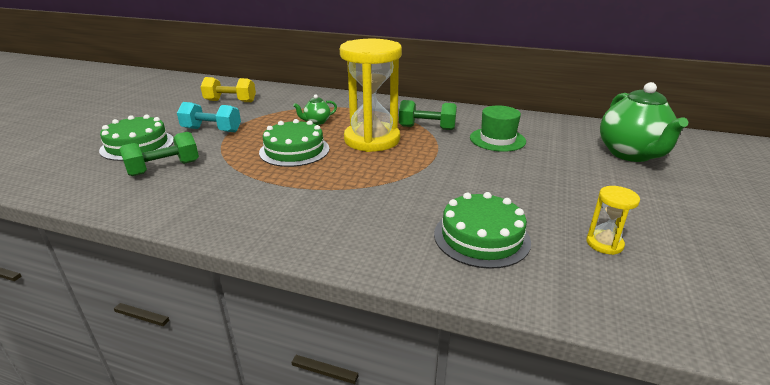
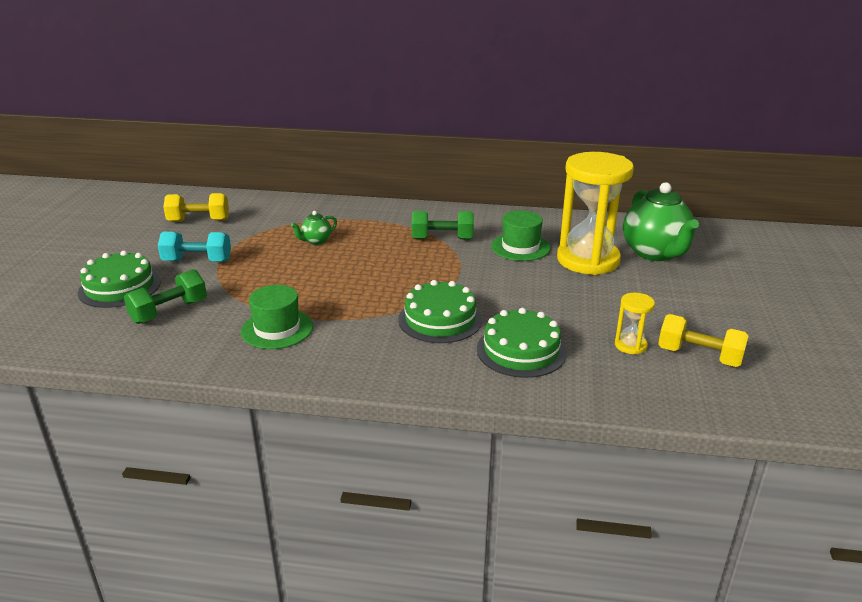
camera: 10 degrees left, 0 degrees up
green cake [259,119,329,167] -> green cake moved to [398,280,482,343]
yellow hourglass [340,39,402,152] -> yellow hourglass moved to [557,152,634,275]
none -> green hat [241,285,313,349]
none -> yellow dumbbell [658,314,749,367]

